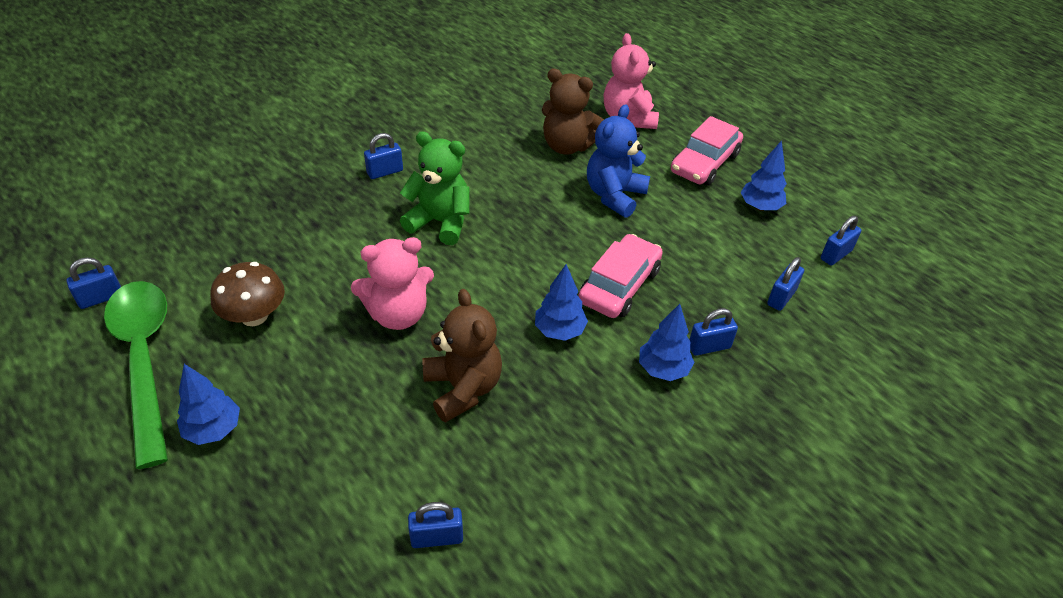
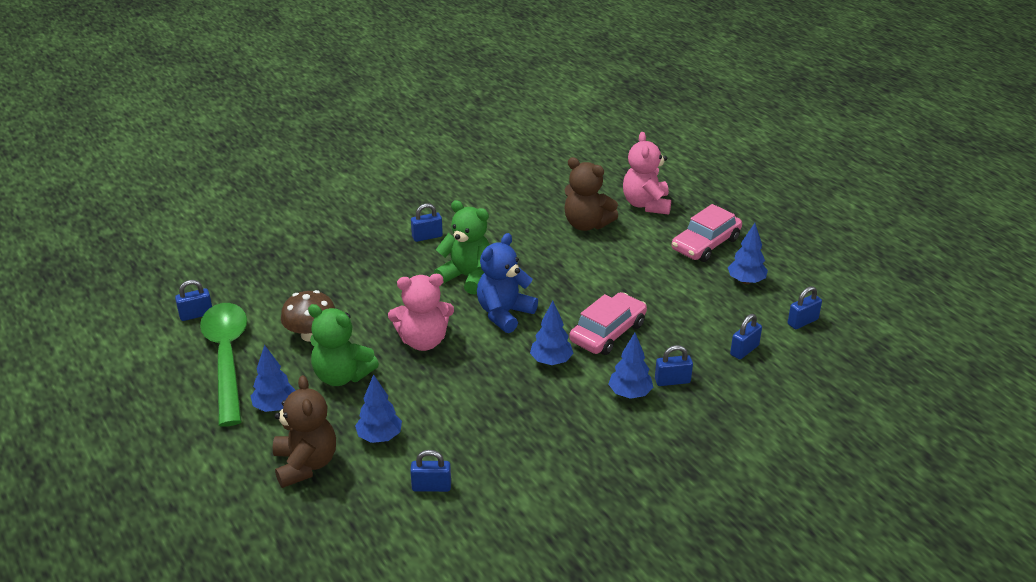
camera: 10 degrees right, 10 degrees down
brown teddy bear [423,289,502,423] -> brown teddy bear moved to [273,375,336,488]
blue teddy bear [587,104,650,218] -> blue teddy bear moved to [477,233,538,333]
none -> green teddy bear [308,304,379,386]
none -> blue tree [355,374,402,443]

